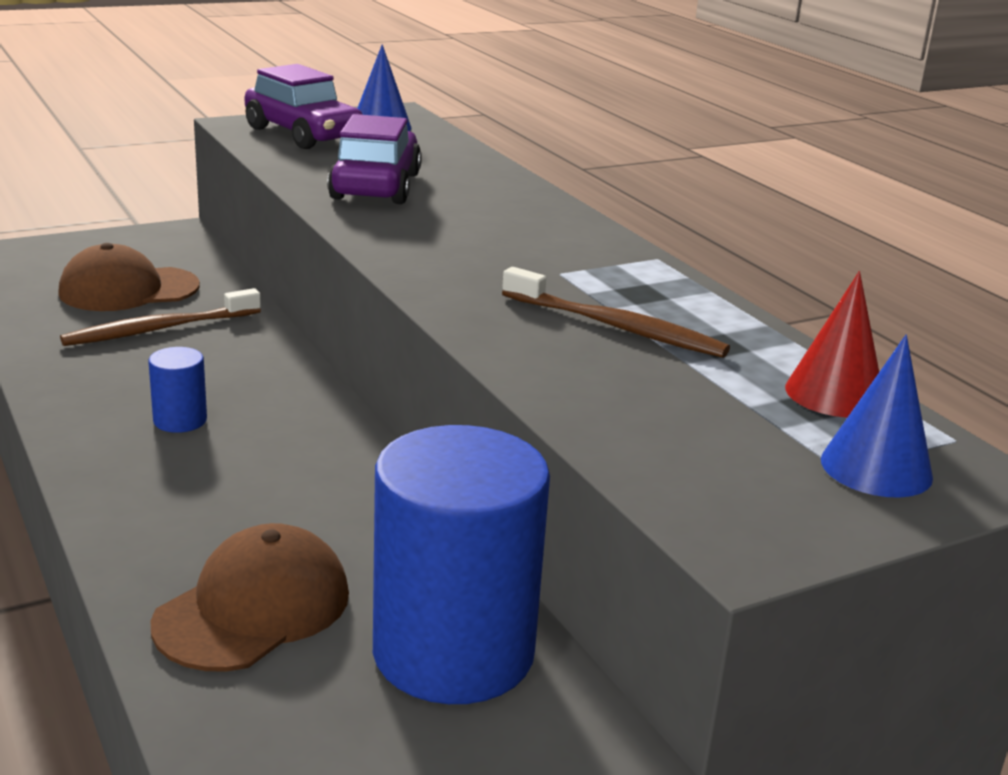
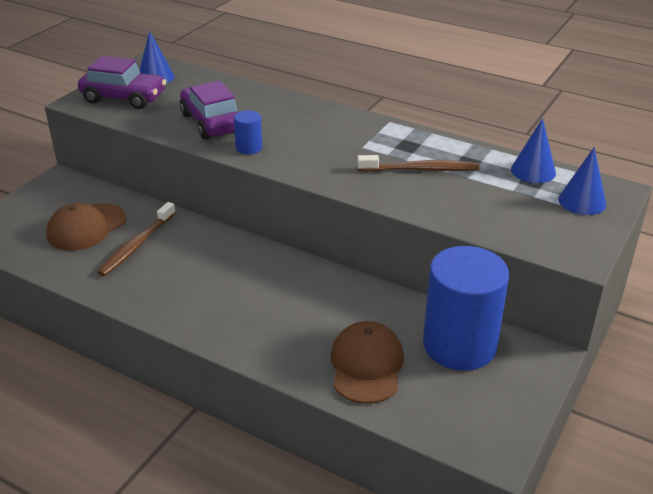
camera: 30 degrees left, 10 degrees up
blue cylinder [148,347,207,433] -> blue cylinder moved to [234,110,262,154]
red cone [785,271,879,417] -> blue cone [511,118,556,183]

